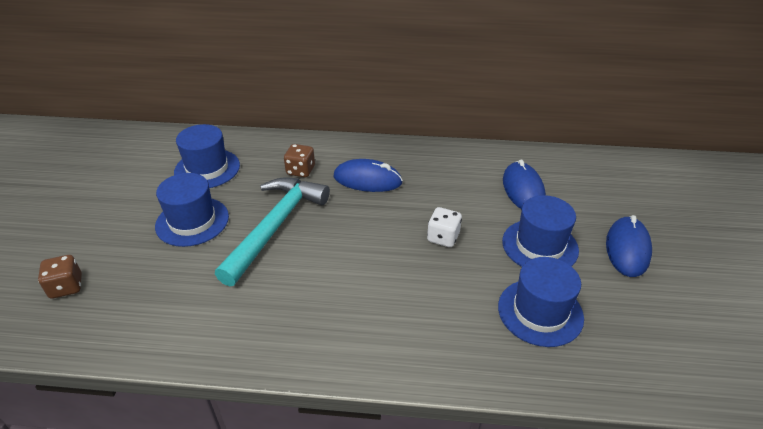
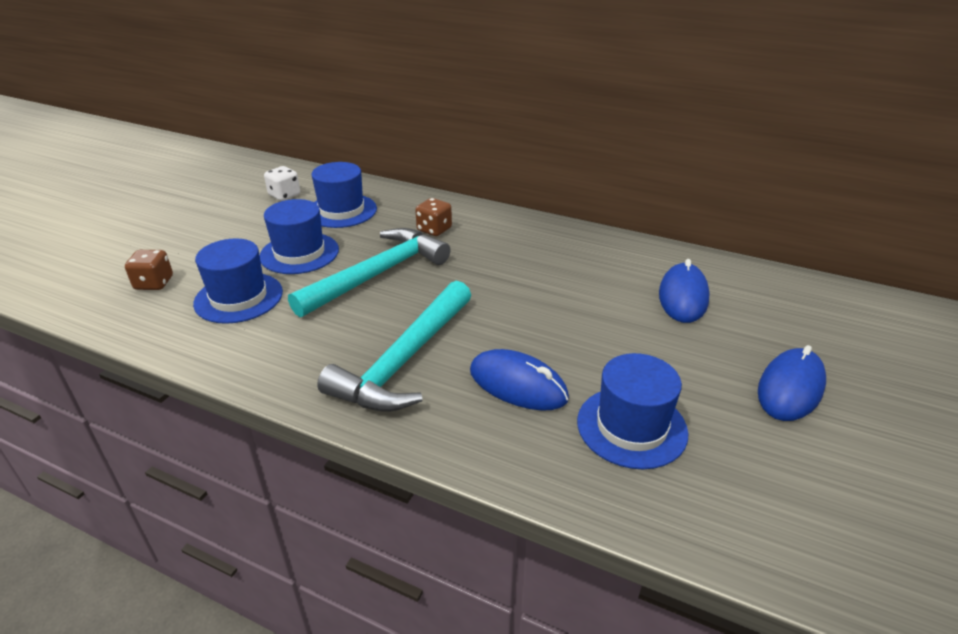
camera: 20 degrees right, 5 degrees down
blue mouse [334,159,403,192] -> blue mouse moved to [470,349,569,411]
white dice [427,207,462,247] -> white dice moved to [264,166,300,201]
blue hat [502,195,579,267] -> blue hat moved to [193,238,283,324]
none -> turquoise hammer [317,281,471,412]

